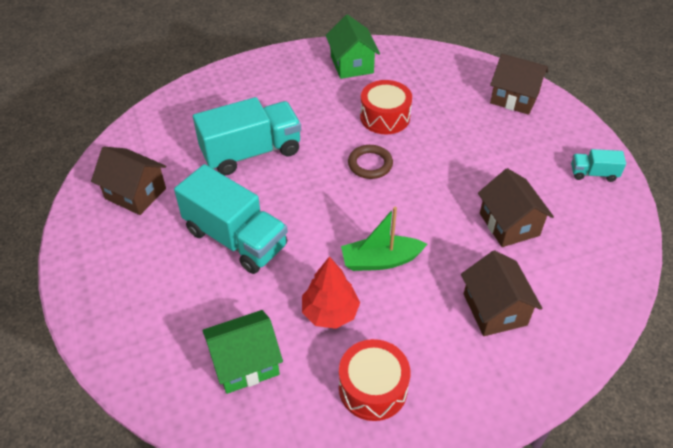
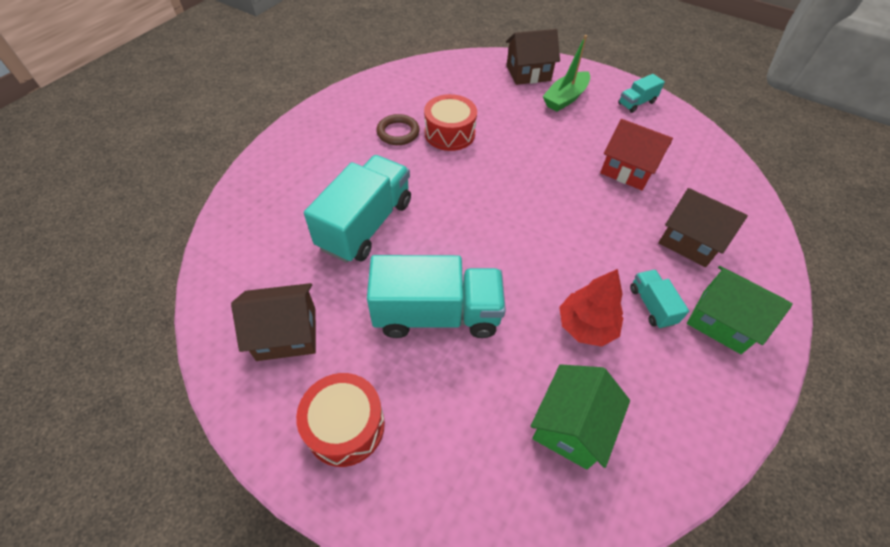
camera: 40 degrees left, 5 degrees up
green house [325,14,380,79] -> green house moved to [687,266,793,354]
red drum [339,339,410,421] -> red drum moved to [296,373,385,467]
green boat [341,207,427,271] -> green boat moved to [543,35,590,112]
brown ring [348,145,393,179] -> brown ring moved to [376,114,420,145]
brown house [478,168,554,247] -> red house [600,119,673,190]
none -> turquoise truck [630,270,689,329]

